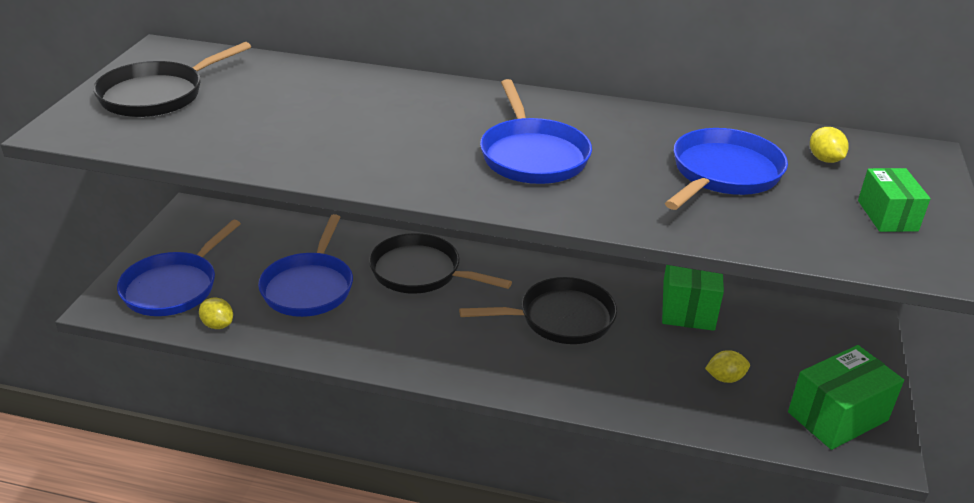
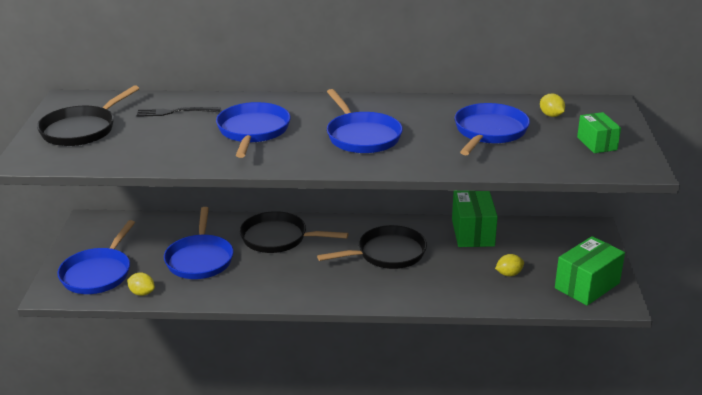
camera: 10 degrees left, 5 degrees down
none -> black fork [136,107,220,117]
none -> blue pan [216,102,291,158]

